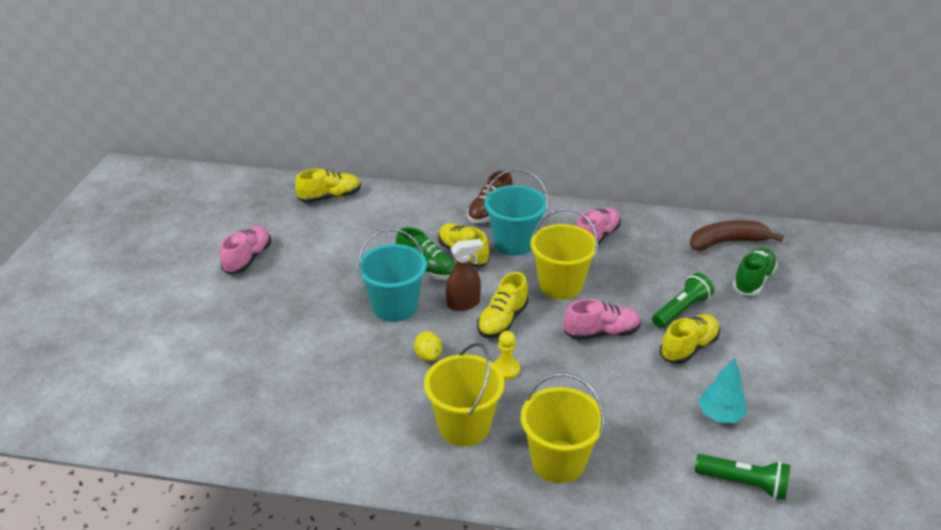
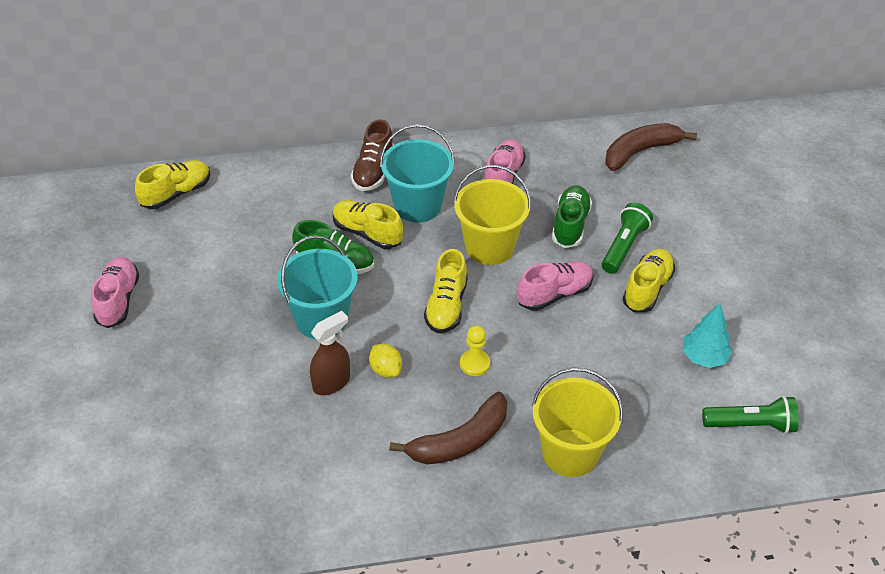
camera: 20 degrees left, 10 degrees up
yellow bucket [424,343,504,446] -> brown banana [389,392,507,465]
brown spray bottle [446,239,483,311] -> brown spray bottle moved to [310,311,350,395]
green shoe [733,248,778,295] -> green shoe moved to [552,185,592,248]

